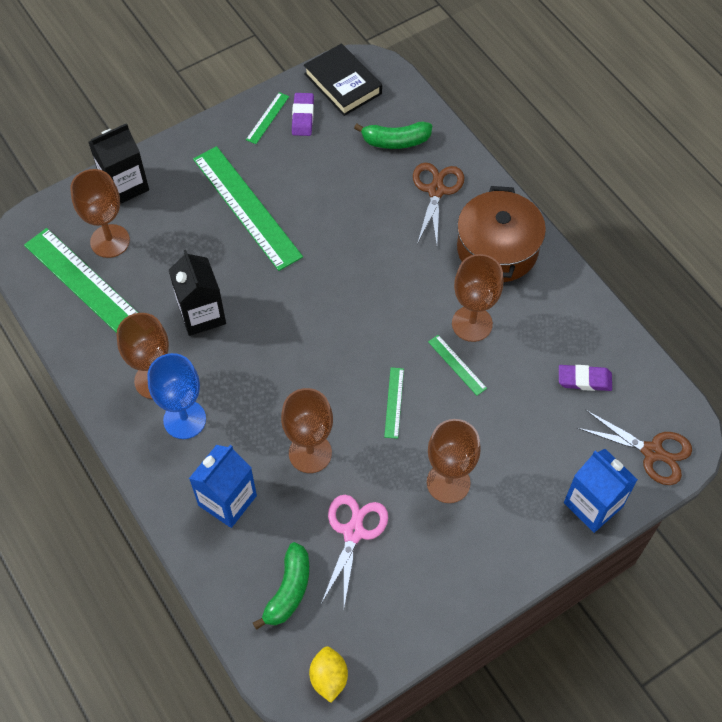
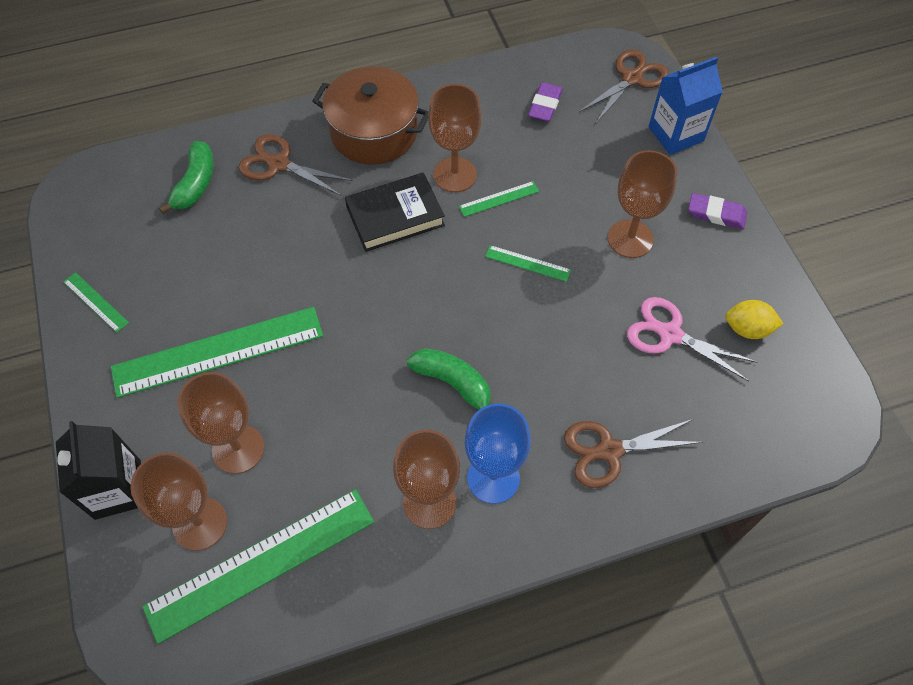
camera: 75 degrees left, 0 degrees up
black carton [169,250,226,336] -> none
blue carton [189,445,257,528] -> brown scissors [564,419,703,488]
green banana [253,542,309,630] -> green banana moved to [407,348,491,409]
brown goblet [281,388,333,473] -> brown goblet moved to [178,372,264,474]
purple eraser [292,93,314,136] -> purple eraser moved to [688,193,747,229]
black book [304,43,382,116] -> black book moved to [345,172,445,252]
yellow lemon [309,646,348,703] -> yellow lemon moved to [725,300,783,339]

